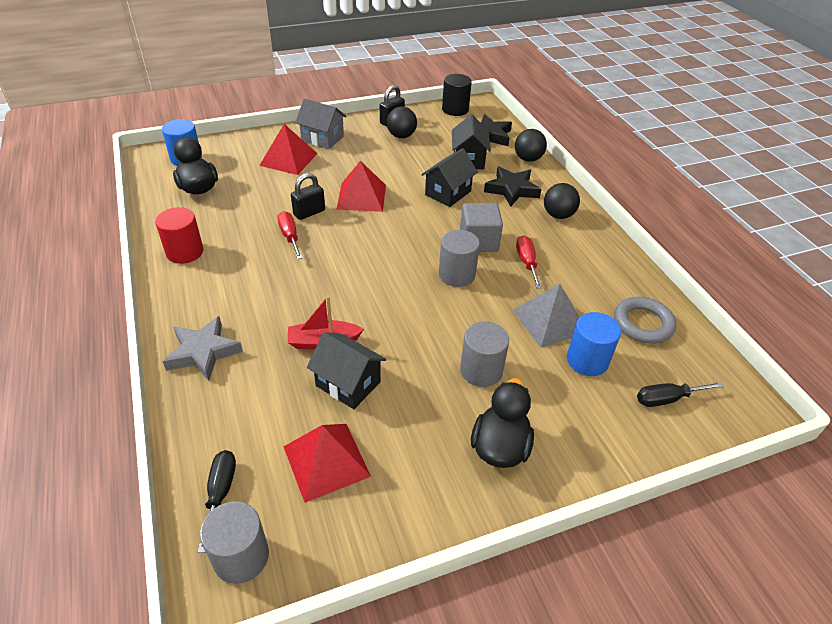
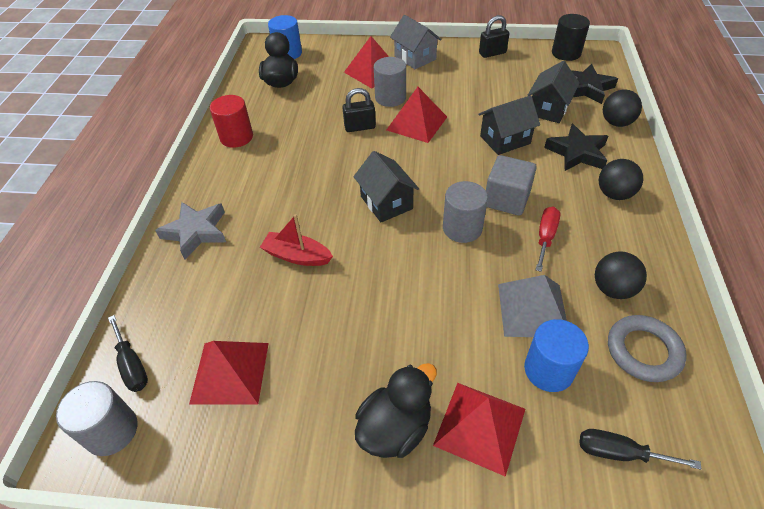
camera: 30 degrees right, 5 degrees up
black screwdriver [198,450,236,553] -> black screwdriver turned 120 degrees clockwise [108,315,148,392]
red screwdriver [277,211,302,259] -> none
black house [307,332,386,409] -> black house moved to [353,151,419,222]
black ball [387,106,417,138] -> black ball moved to [595,251,647,299]
grey cylinder [460,321,509,387] -> grey cylinder moved to [374,57,406,107]
none -> red pyramid [433,383,525,477]

